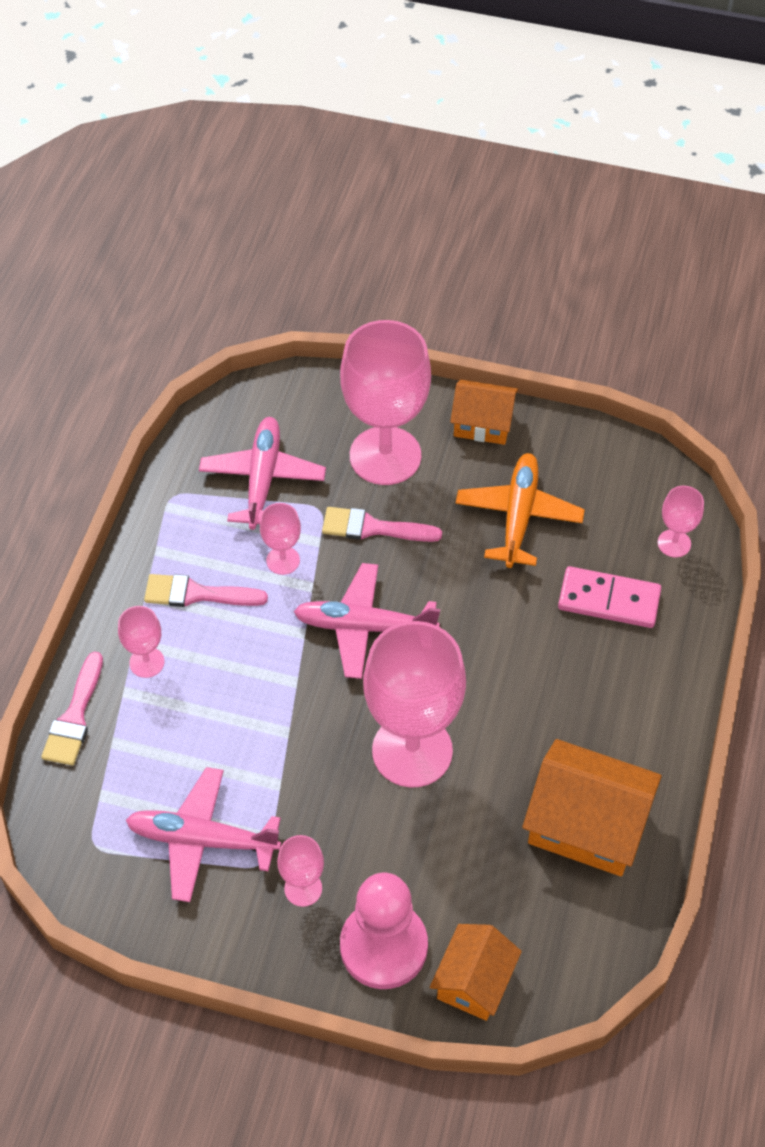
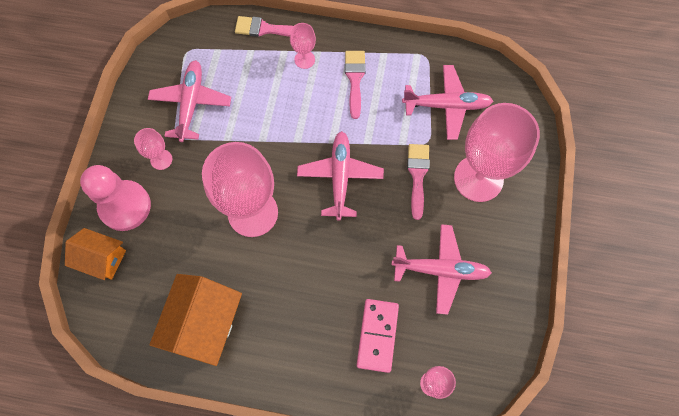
camera: 85 degrees right, 15 degrees up
pink goblet [260,503,301,575] -> none
orange house [450,380,518,445] -> none
orange plane [456,453,585,568] -> pink plane [391,224,492,315]

